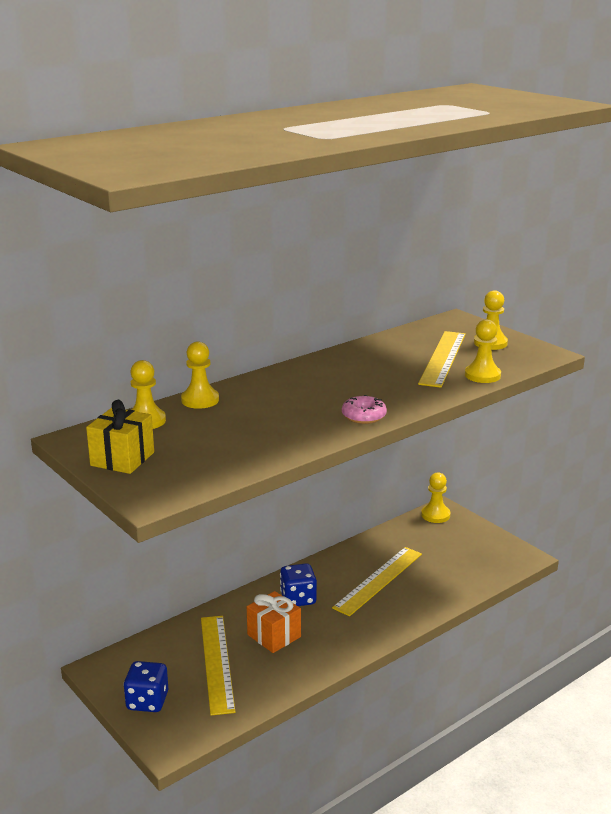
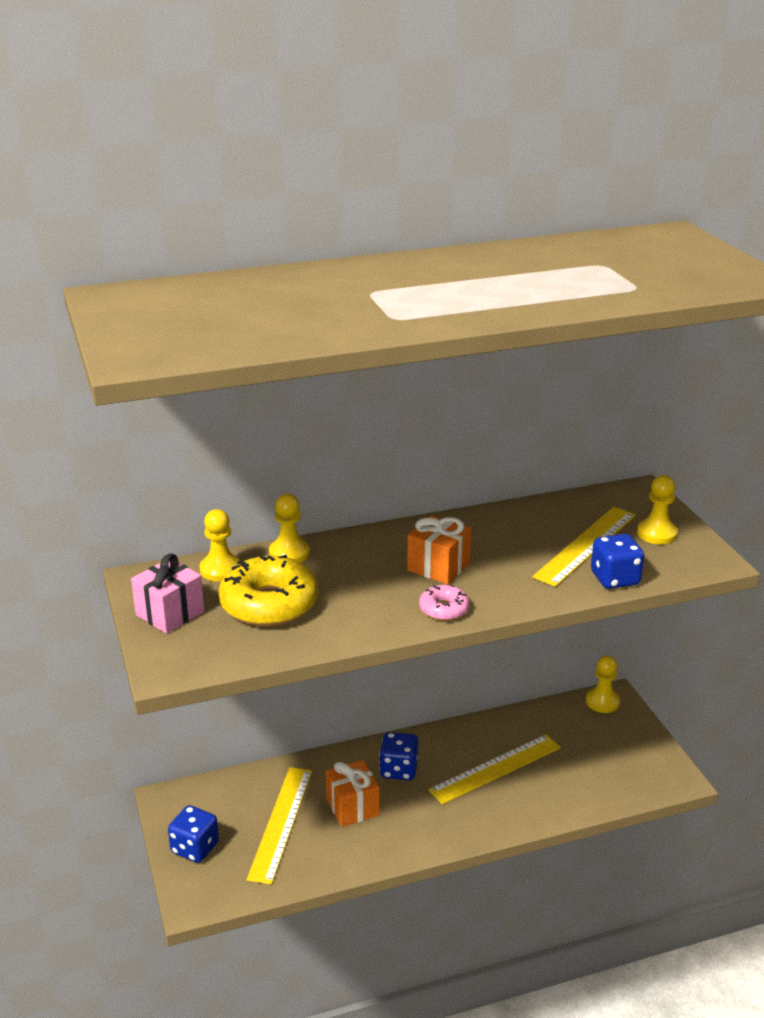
camera: 20 degrees right, 5 degrees up
yellow gift [86,400,154,474] -> pink gift [131,553,204,634]
yellow pawn [465,319,501,383] -> blue dice [591,534,644,589]
none -> yellow donut [218,555,318,626]
none -> orange gift [407,515,471,585]

